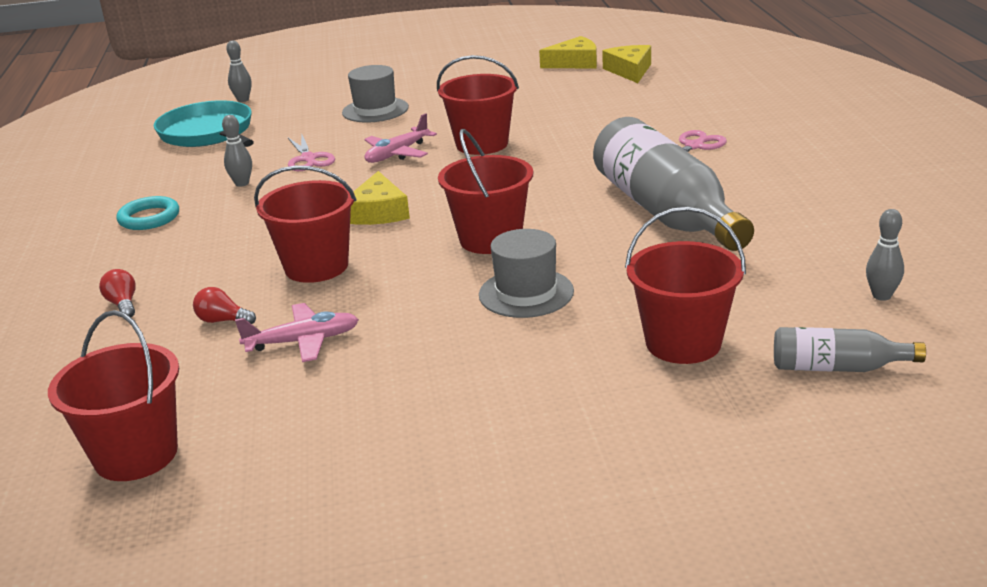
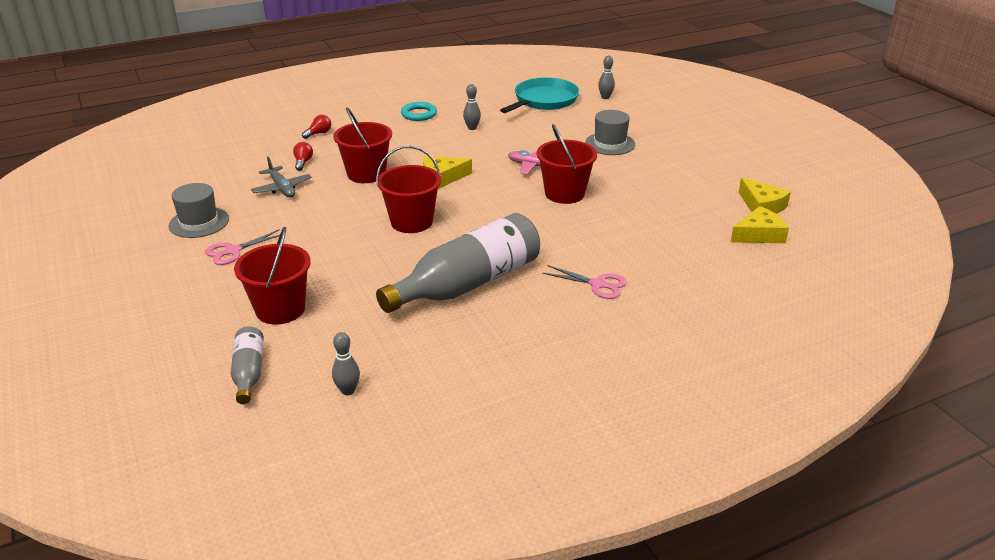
camera: 70 degrees right, 5 degrees up
red bucket [48,310,179,481] -> none
pink plane [235,303,359,362] -> grey plane [251,157,312,198]
pink scissors [288,134,335,171] -> pink scissors moved to [205,229,280,265]
grey hat [479,229,574,318] -> grey hat moved to [169,183,229,238]

